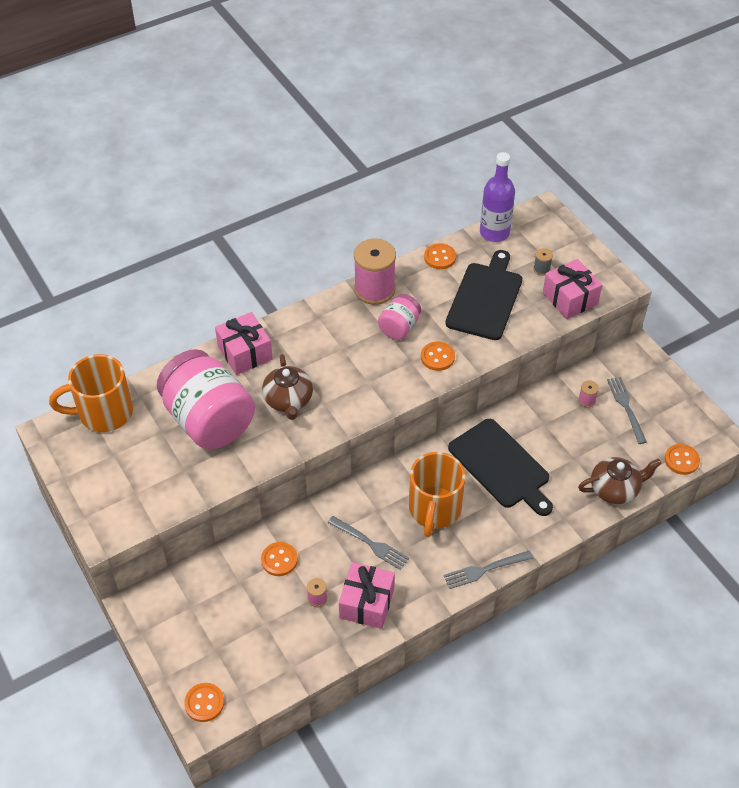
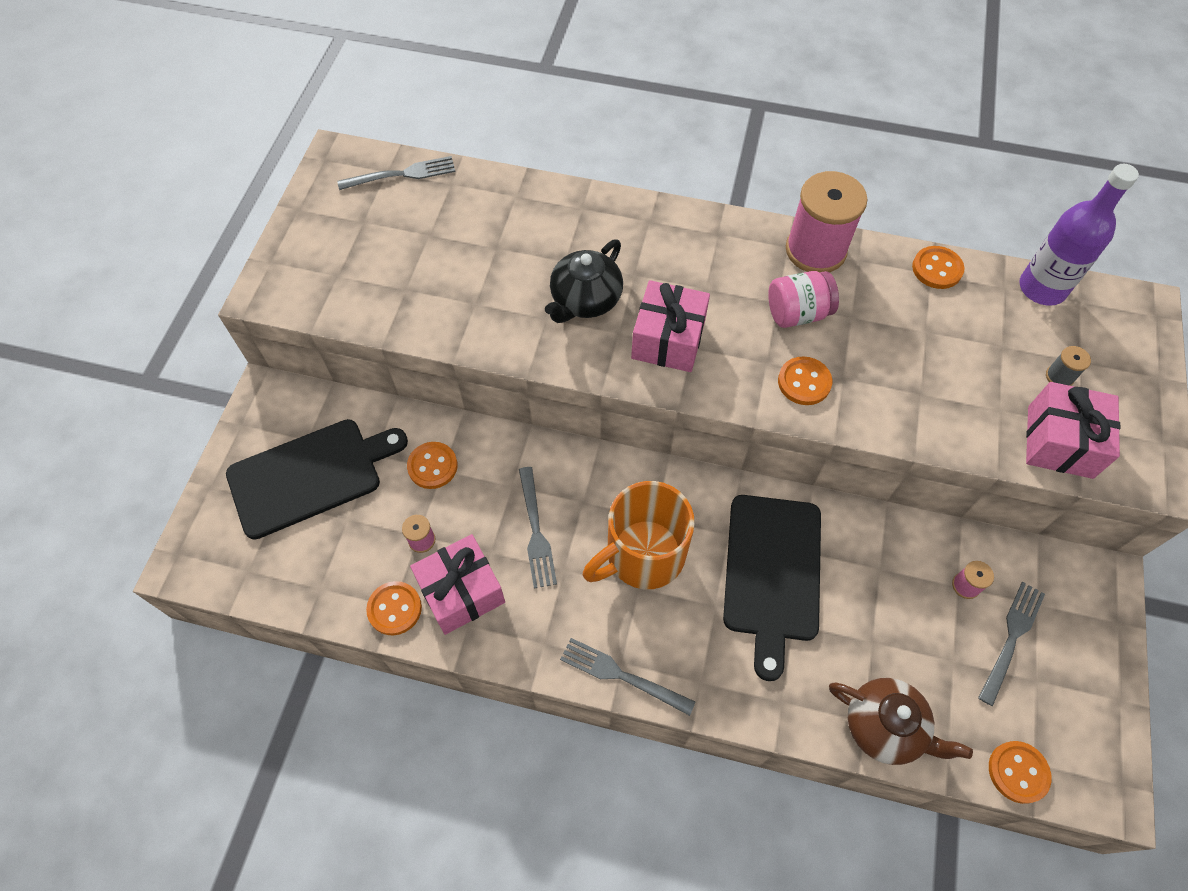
camera: 45 degrees right, 10 degrees up
orange mug [49,354,133,432] -> grey fork [337,156,455,190]
pink jar [157,349,255,449] -> none
orange button [184,683,224,722] -> orange button moved to [366,581,422,635]
pink gift [215,312,273,375] -> pink gift moved to [631,280,710,372]
brown teapot [262,354,313,420] -> black teapot [545,239,623,323]
black cutting board [445,250,522,340] -> black cutting board moved to [226,419,408,540]

